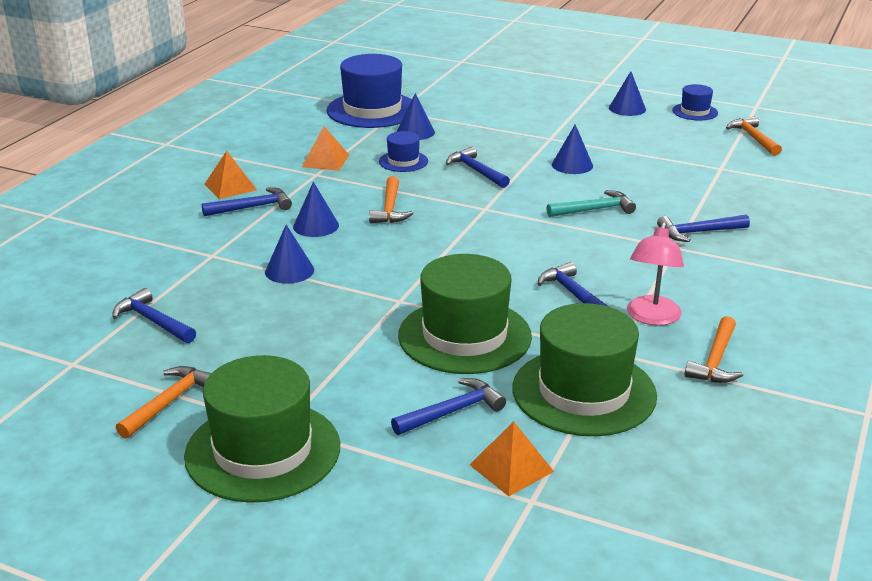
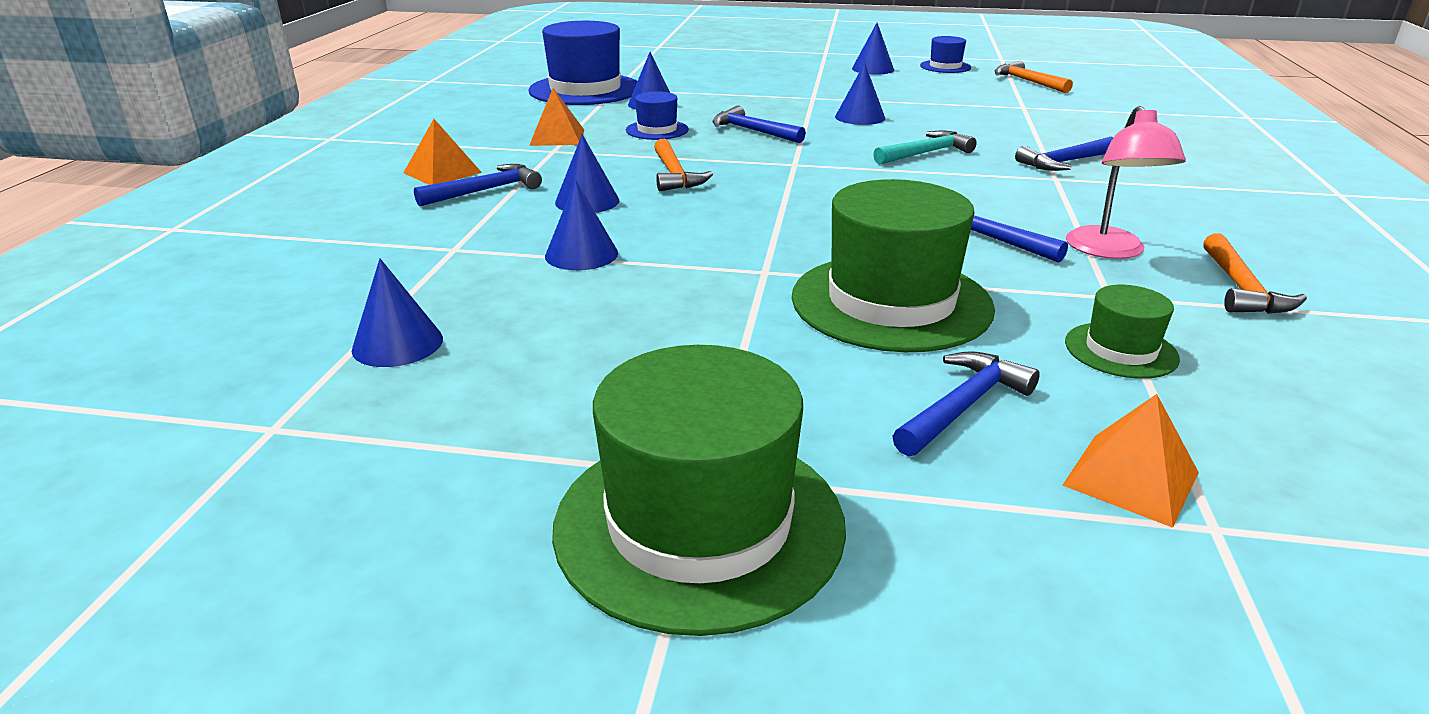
camera: 15 degrees left, 0 degrees up
blue hammer [112,288,196,343] -> blue cone [352,259,443,367]
orange hammer [116,366,211,439] -> none
green hat [512,303,657,436] -> green hat [1065,285,1180,379], size x0.49

